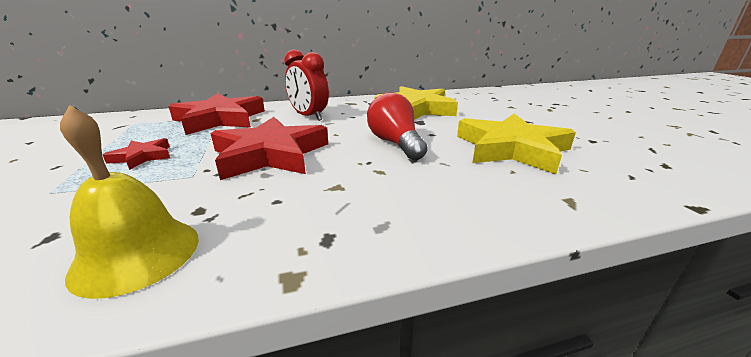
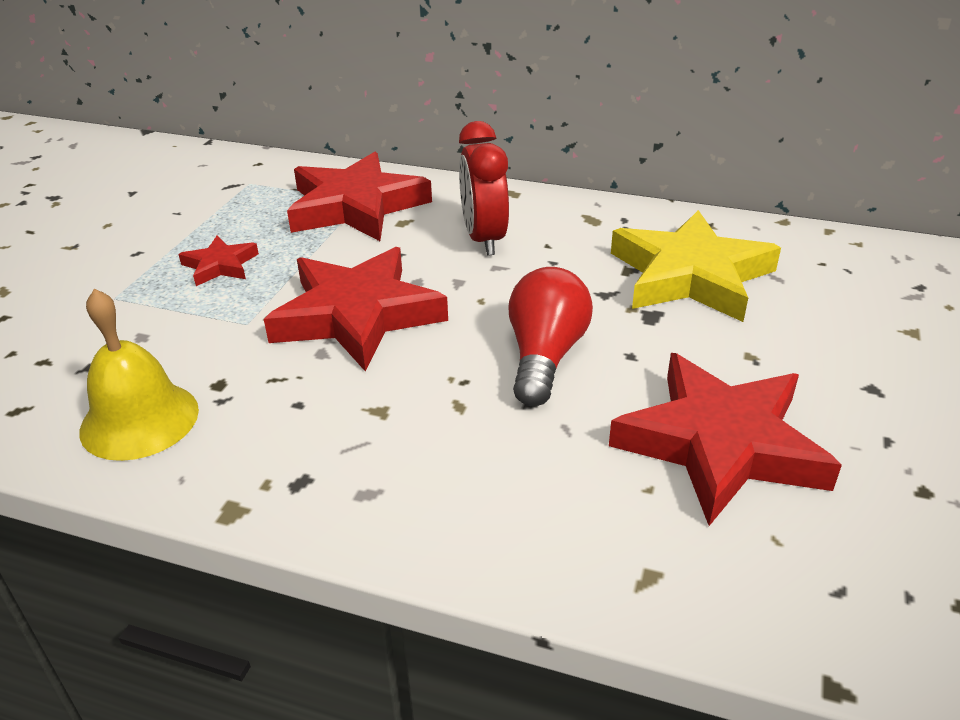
camera: 35 degrees right, 10 degrees up
yellow star [457,114,576,174] -> red star [609,353,842,526]

